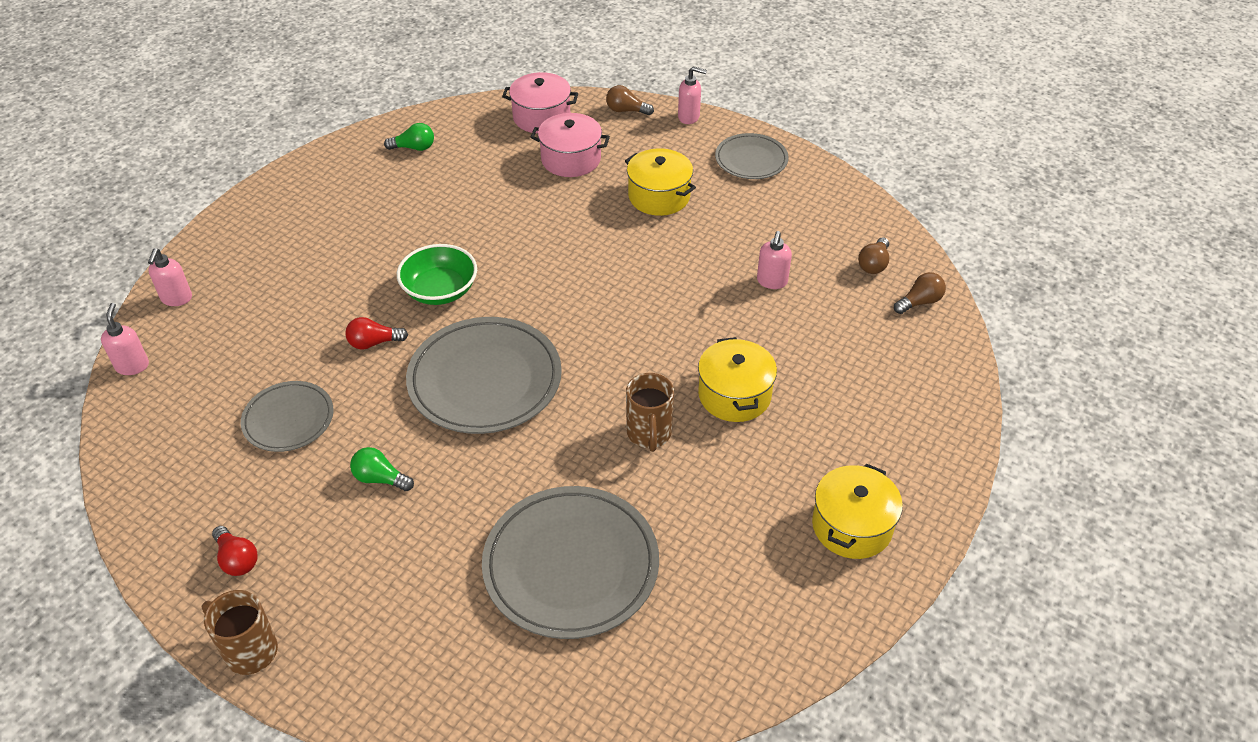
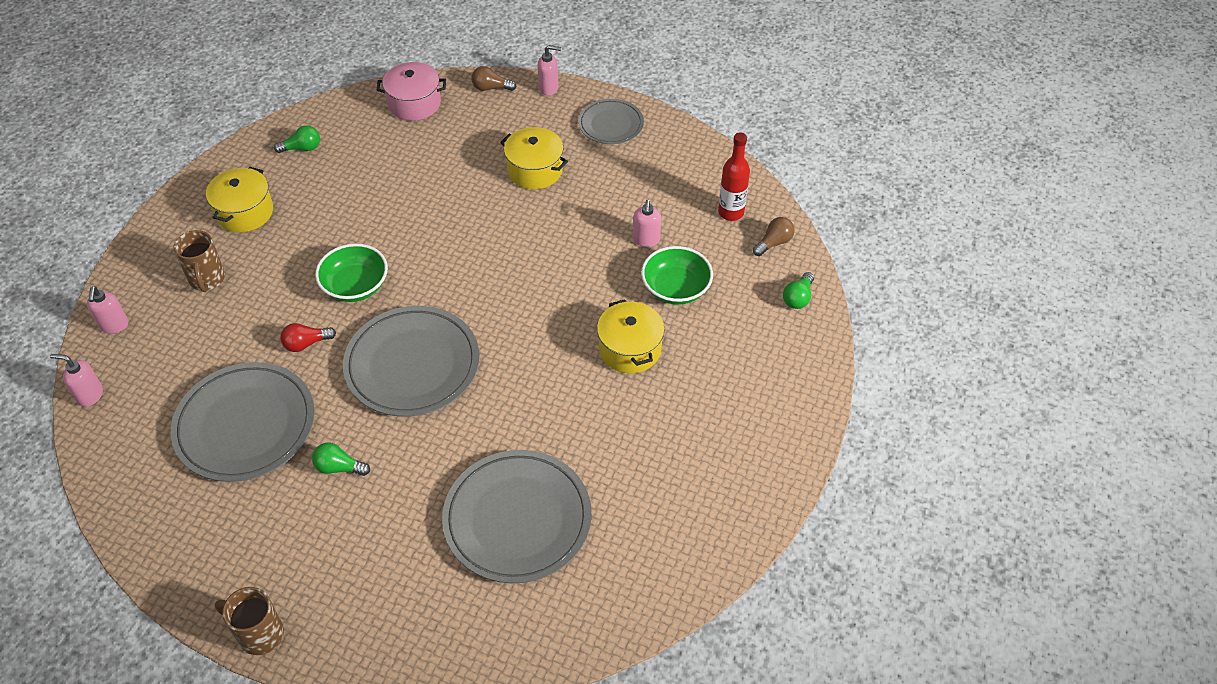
camera: 10 degrees left, 5 degrees up
pink soap dispenser [101,303,149,375] -> pink soap dispenser turned 60 degrees counterclockwise [50,354,103,407]
red light bulb [212,526,258,576] -> none
grey plate [241,381,334,452] -> grey plate [171,362,315,482], size x1.75
pink pot [530,113,610,177] -> none
brown mug [626,373,674,452] -> brown mug moved to [173,230,225,292]
yellow pot [812,464,903,559] -> yellow pot moved to [206,167,273,232]
brown light bulb [858,237,889,274] -> red bottle [718,133,750,221]
none -> green bowl [641,246,713,305]
none -> green light bulb [783,272,814,309]

